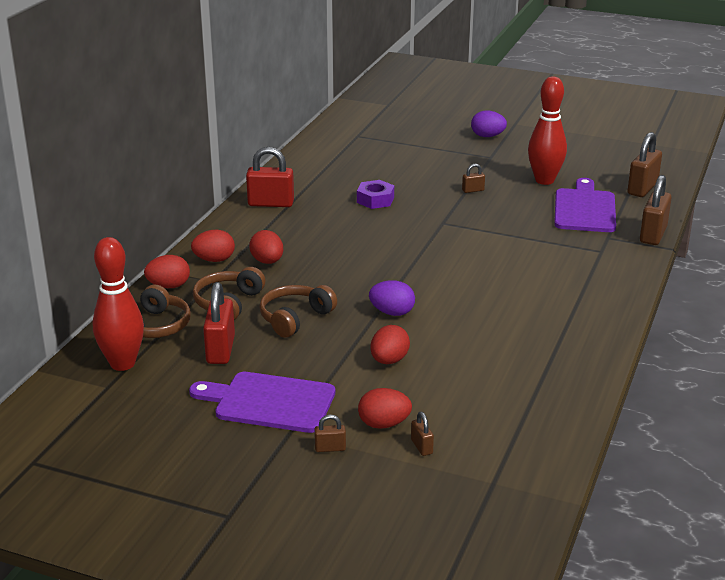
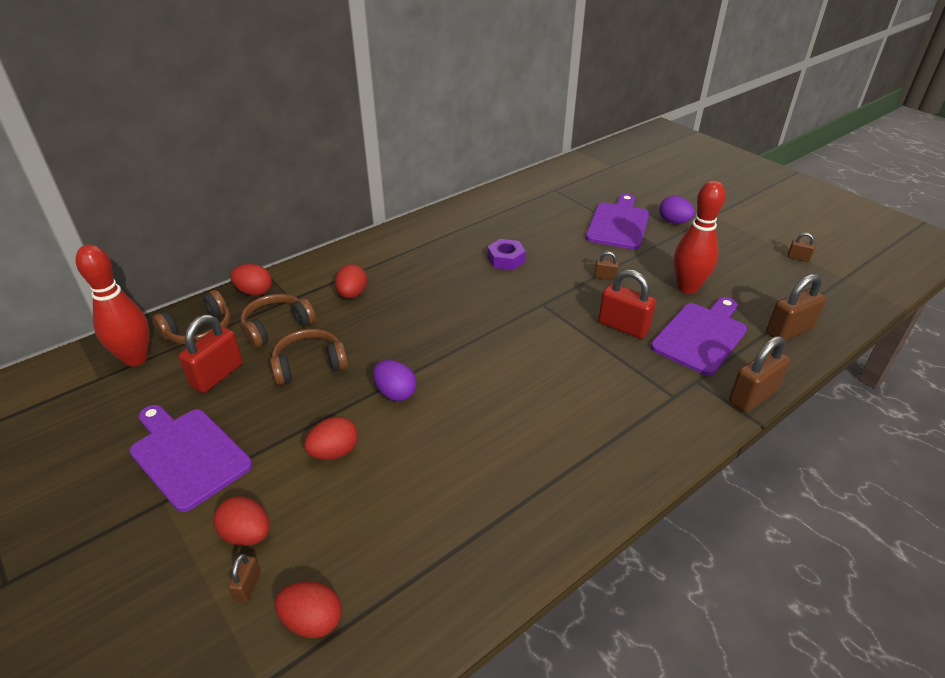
camera: 30 degrees right, 10 degrees up
red egg [191,230,235,262] -> red egg moved to [275,581,342,638]
red padlock [246,147,294,207] -> red padlock moved to [598,269,656,339]
brown padlock [314,415,346,452] -> brown padlock moved to [787,233,815,262]
none -> purple cutting board [586,194,649,250]

